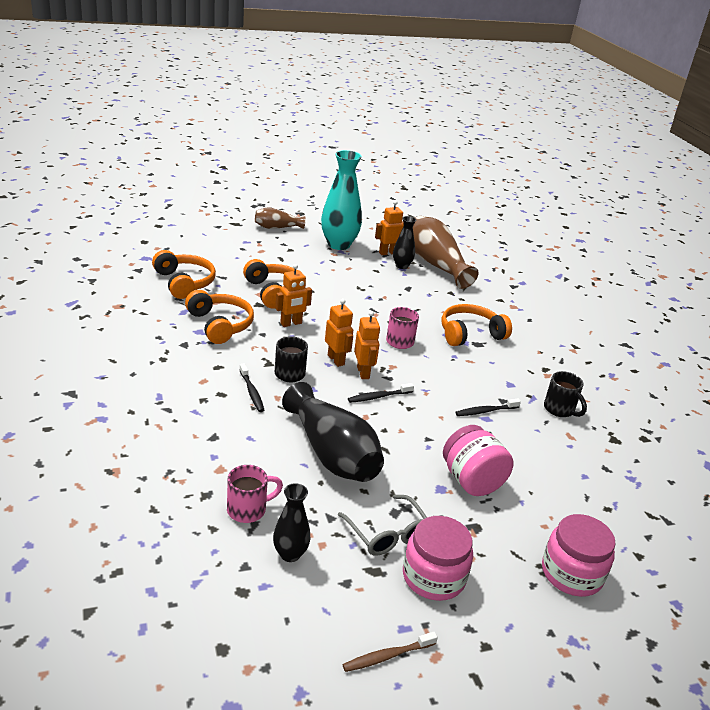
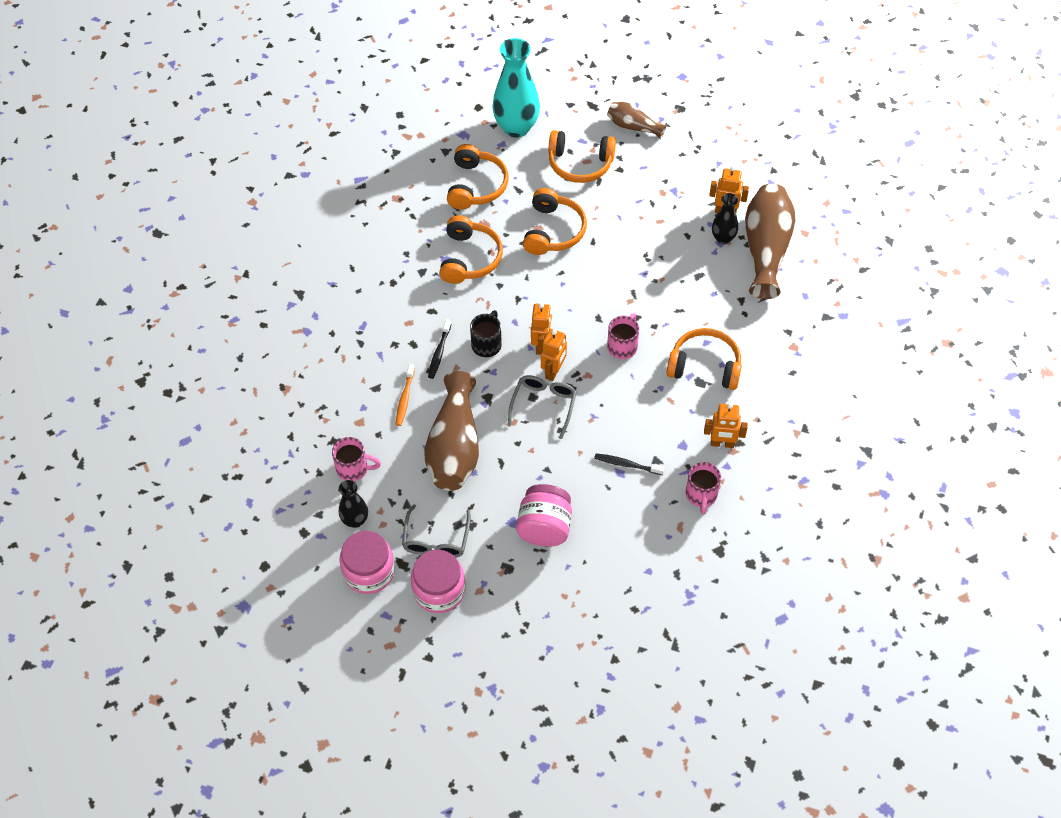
camera: 40 degrees right, 25 degrees up
orange robot [275,264,312,327] -> orange robot moved to [704,403,748,448]
black vase [282,382,384,482] -> brown vase [425,371,479,491]
turquoise vase [321,150,362,250] -> turquoise vase moved to [492,38,540,138]
brown toothbrush [342,632,438,672] -> none
black toothbrush [348,383,414,403] -> grey glasses [508,375,577,439]
pink jar [542,514,616,597] -> pink jar moved to [339,531,395,594]
black mug [544,371,587,417] -> pink mug [686,462,721,515]
none -> orange toothbrush [396,364,415,426]
none -> orange headphones [548,130,616,183]

